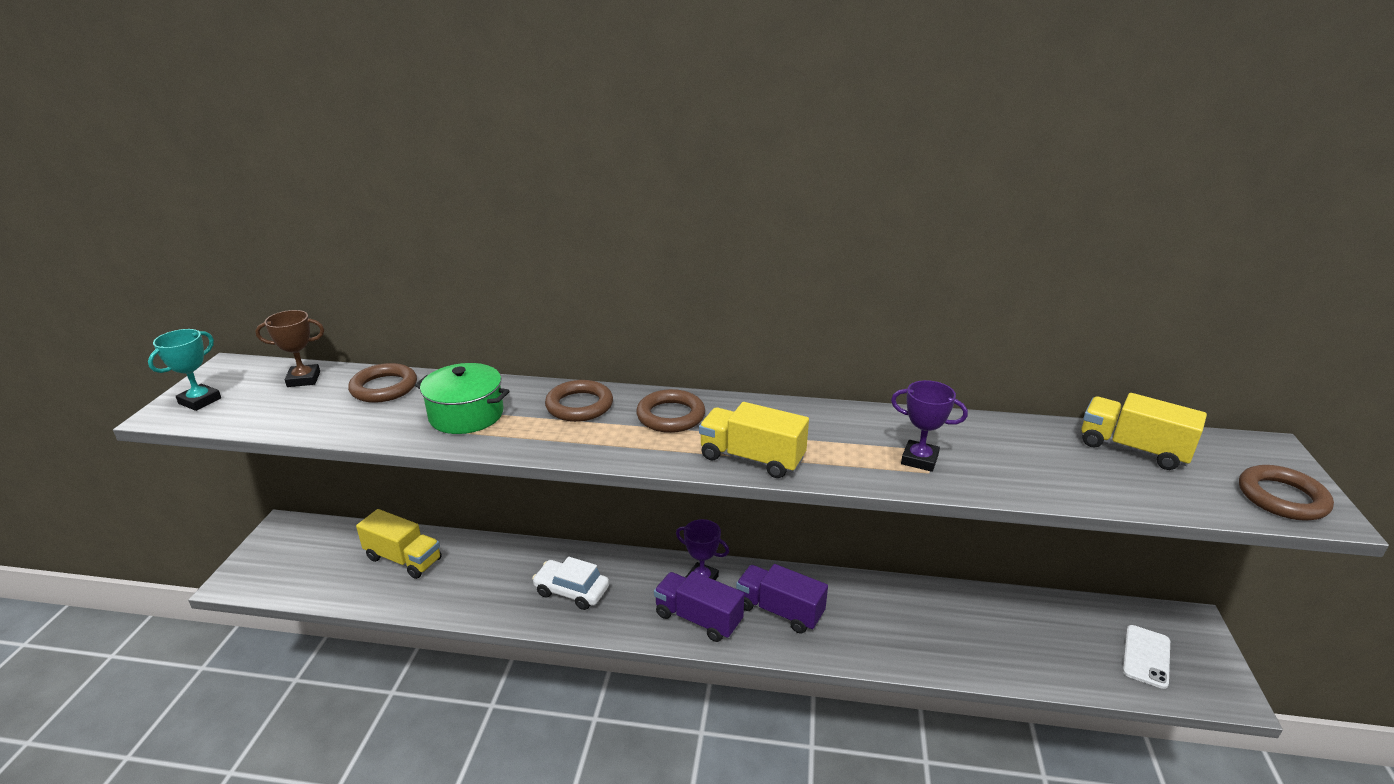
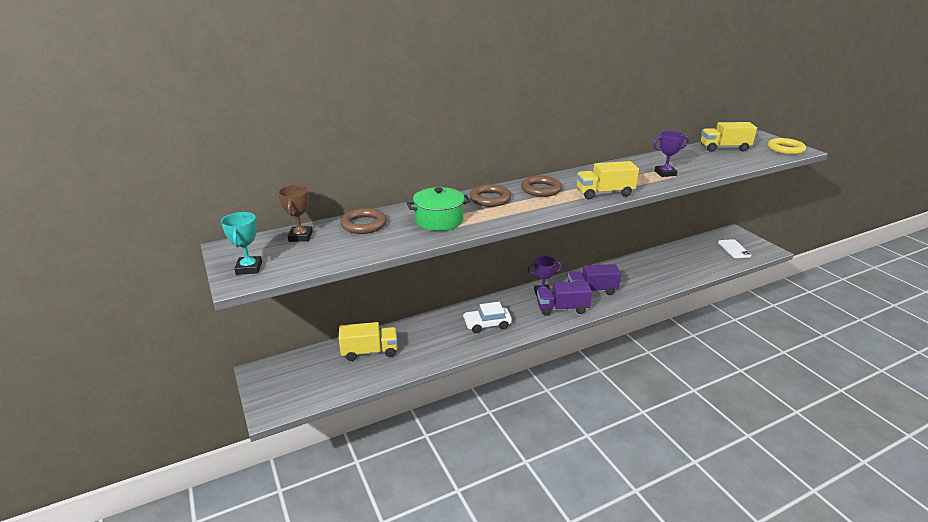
camera: 35 degrees left, 0 degrees up
brown trophy [255,310,324,387] -> brown trophy turned 45 degrees counterclockwise [278,185,313,242]
brown ring [1239,465,1334,521] -> yellow ring [768,138,806,155]

